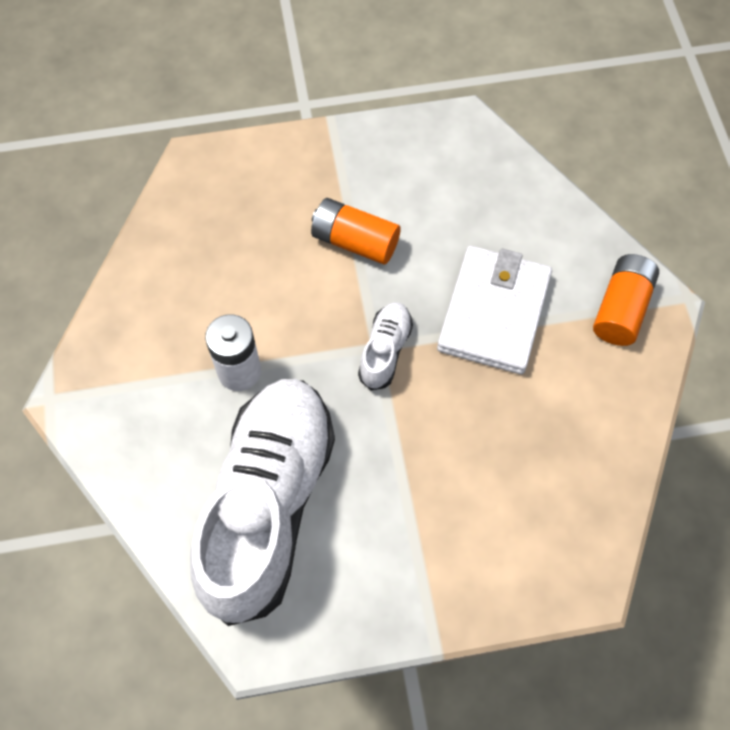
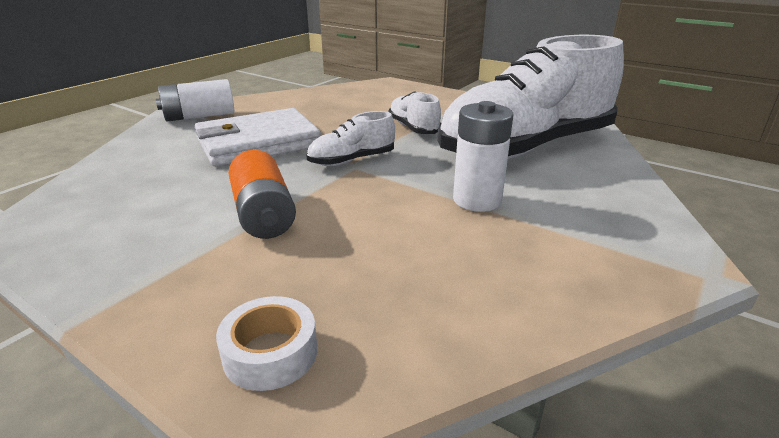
camera: 135 degrees left, 35 degrees down
orange battery [593,254,659,346] -> white battery [156,79,234,121]
none -> white tape [216,296,317,391]
none -> white shoe [388,91,441,134]

